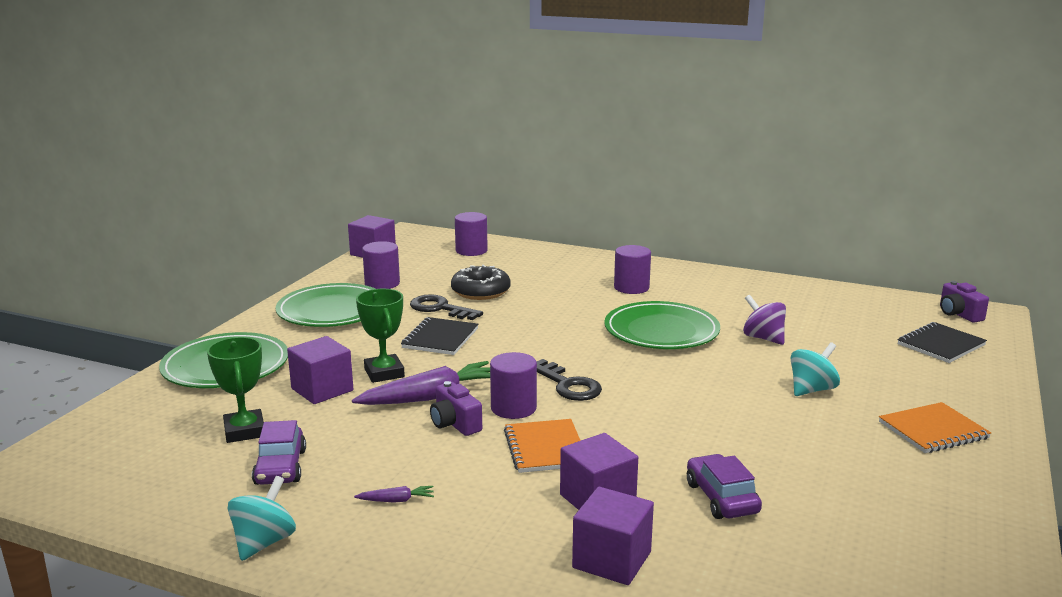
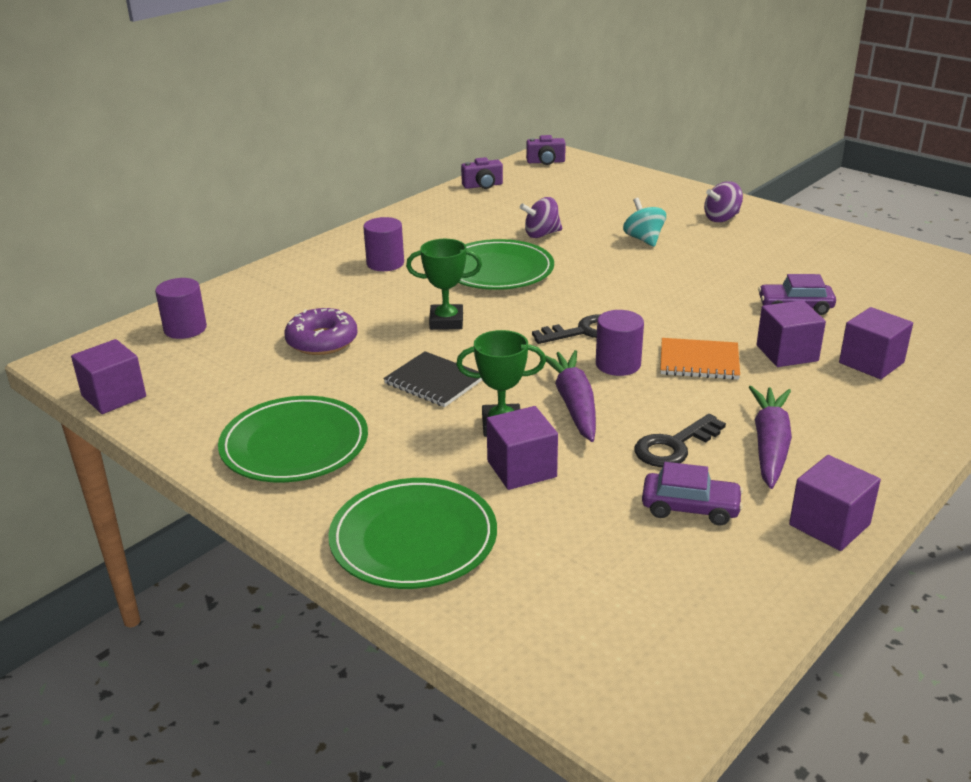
camera: 70 degrees left, 10 degrees up
green trophy [207,337,264,443] -> green trophy moved to [406,239,482,330]
turquoise spinning top [228,476,296,561] -> purple cube [789,455,881,551]
purple carrot [354,486,434,503] -> purple carrot [749,386,792,489], size x2.33
purple cylinder [362,241,400,289] -> none
black key [410,294,483,320] -> black key moved to [634,414,726,467]
purple camera [430,381,482,436] -> purple camera moved to [461,157,503,189]
black donut [451,265,511,300] -> purple donut [284,308,358,355]
orange notebook [879,402,991,453] -> purple spinning top [704,181,743,222]
black notebook [898,322,987,363] -> none

